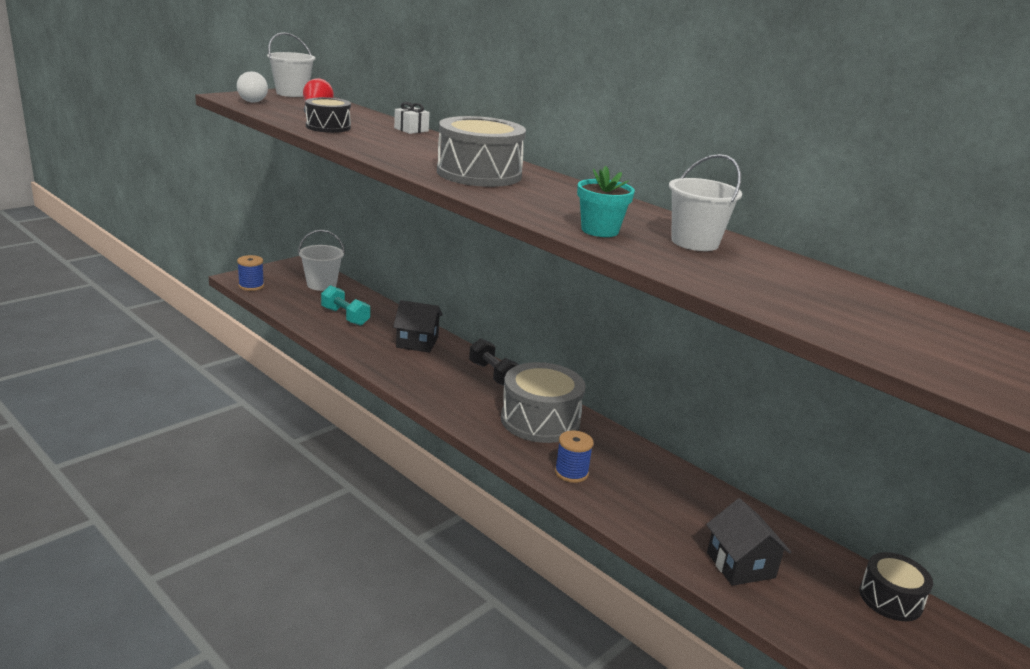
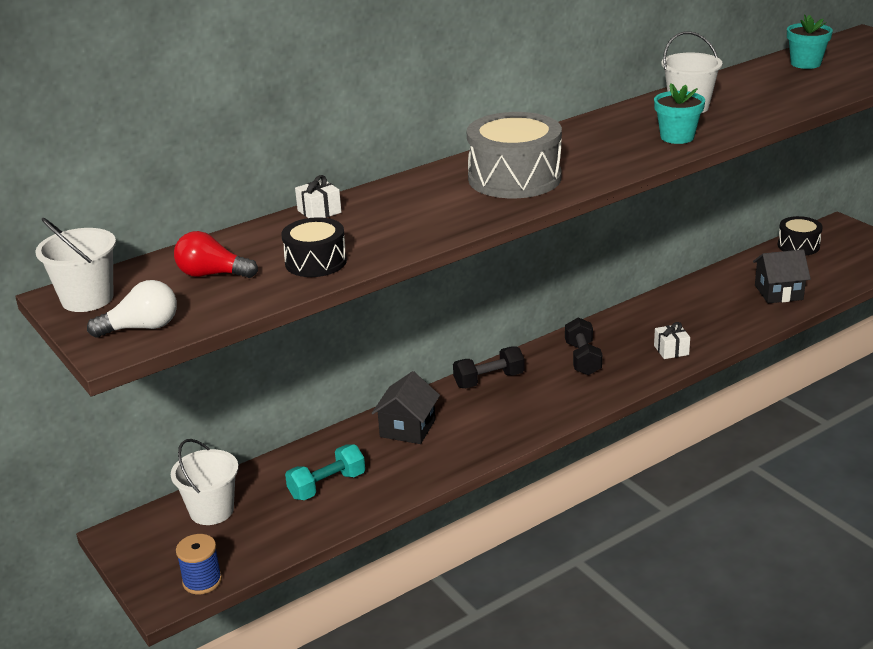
camera: 75 degrees left, 5 degrees up
grey drum [501,362,586,443] -> black dumbbell [565,317,602,375]
blue spool [555,431,594,483] -> white gift [654,322,690,359]
none -> turquoise flower pot [787,14,833,69]

